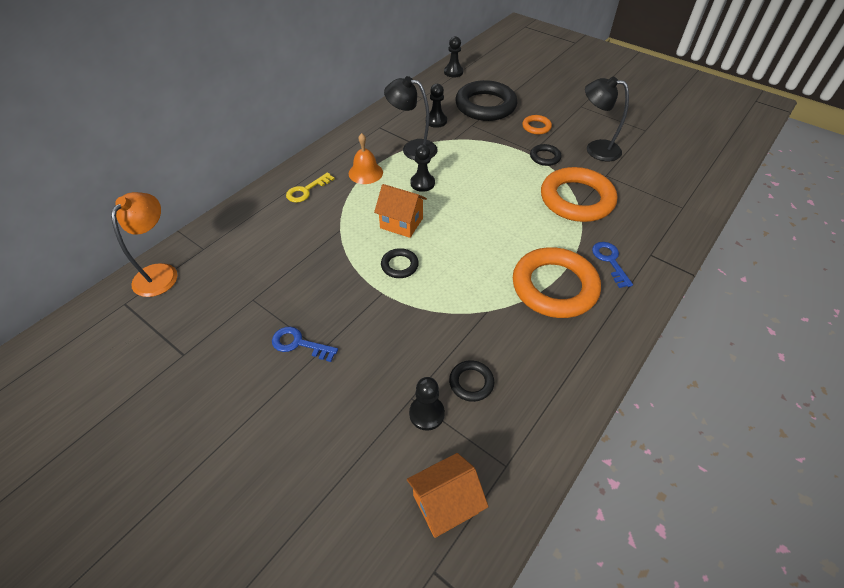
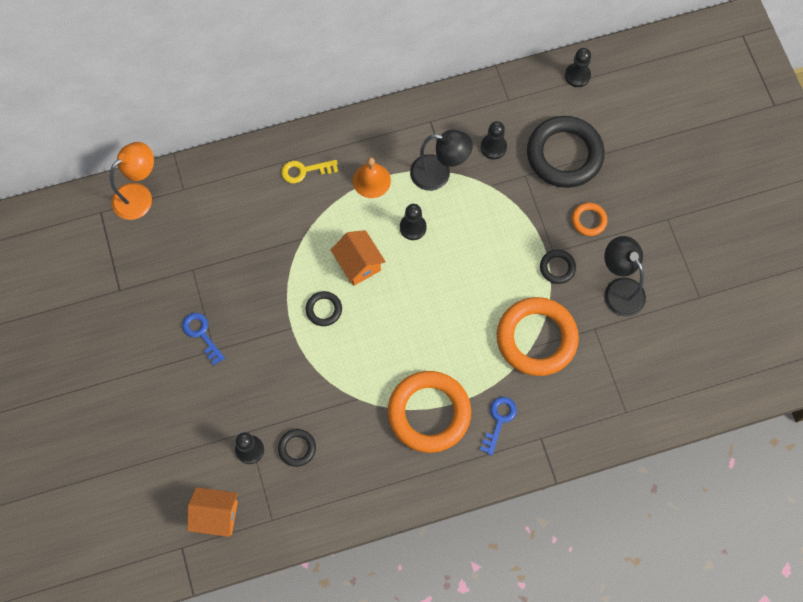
camera: 35 degrees right, 20 degrees up
black lamp [384,76,438,160] -> black lamp turned 135 degrees clockwise [410,130,473,191]

